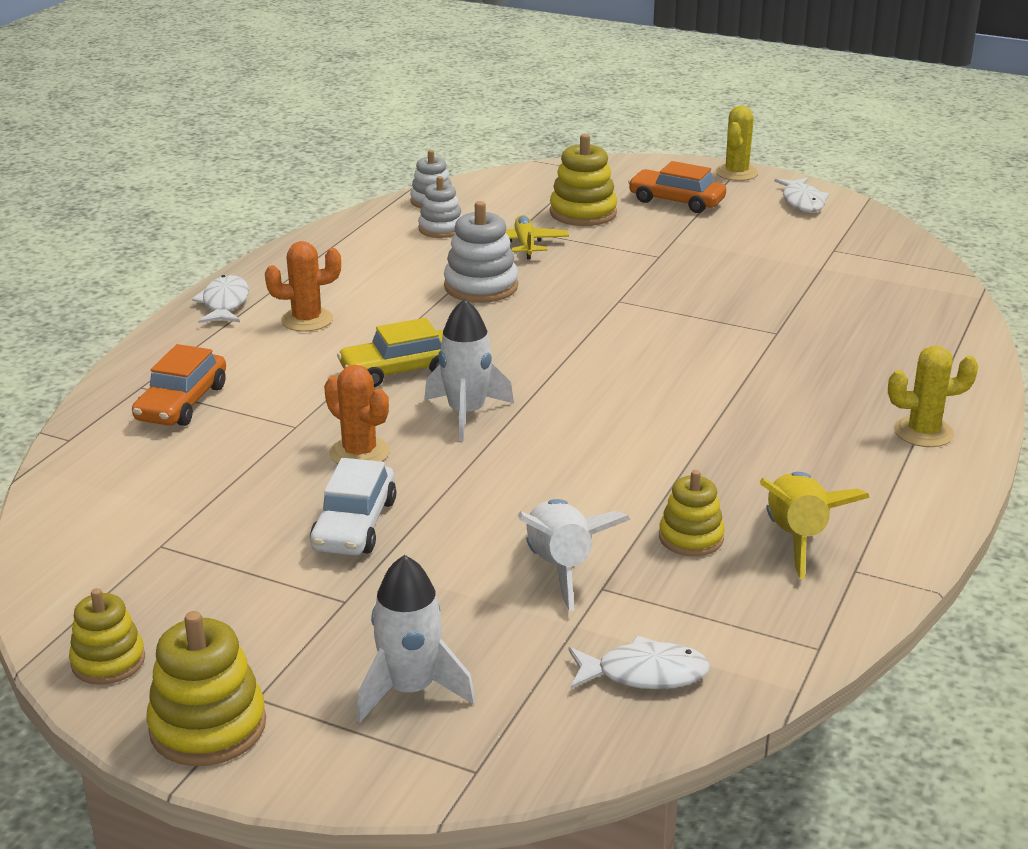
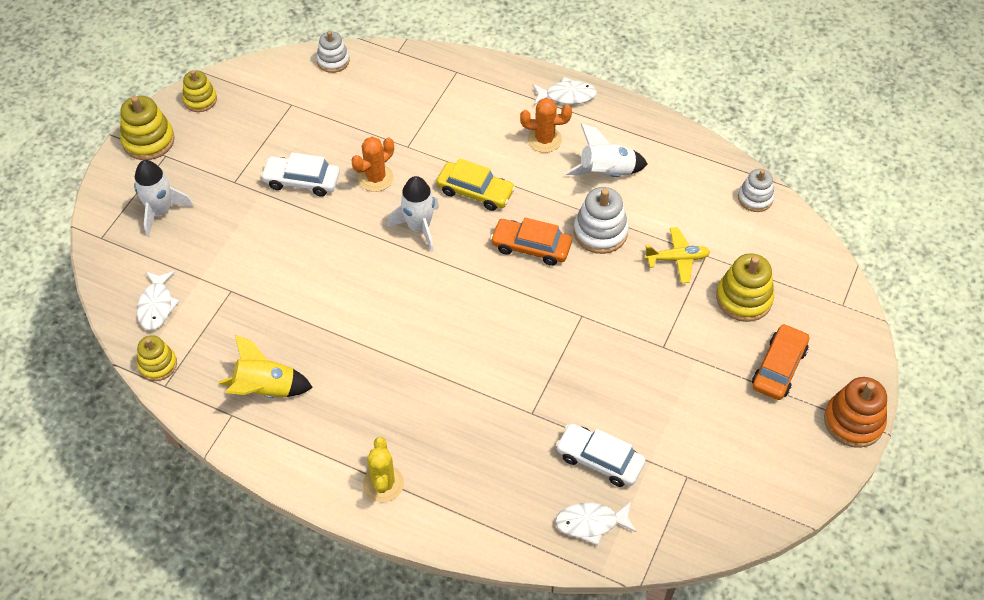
camera: 90 degrees right, 25 degrees up
orange car [132,344,226,426] -> orange car moved to [490,218,572,266]
orange cactus [265,241,341,332] -> orange cactus turned 75 degrees counterclockwise [520,98,572,153]
yellow car [337,318,443,387] -> yellow car turned 135 degrees clockwise [437,158,515,211]
white stacking toy [418,176,462,238] -> white stacking toy moved to [316,31,350,73]
white rocket [518,499,630,611] -> white rocket moved to [565,124,648,177]
yellow stacking toy [659,470,725,556] -> yellow stacking toy moved to [137,335,177,381]
yellow cactus [715,106,758,181] -> orange stacking toy [824,377,887,448]
white fish [774,178,830,212] -> white fish moved to [555,502,636,545]
none -> white car [556,423,645,487]

